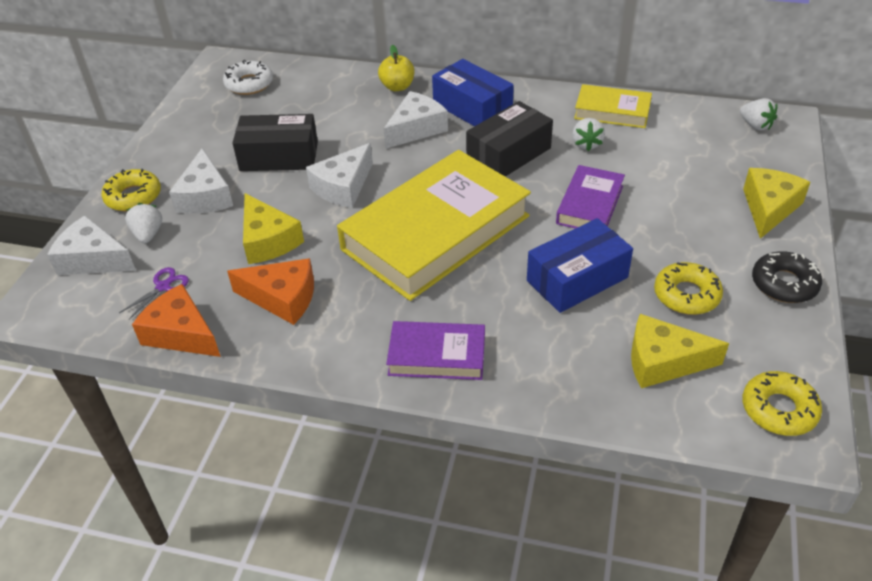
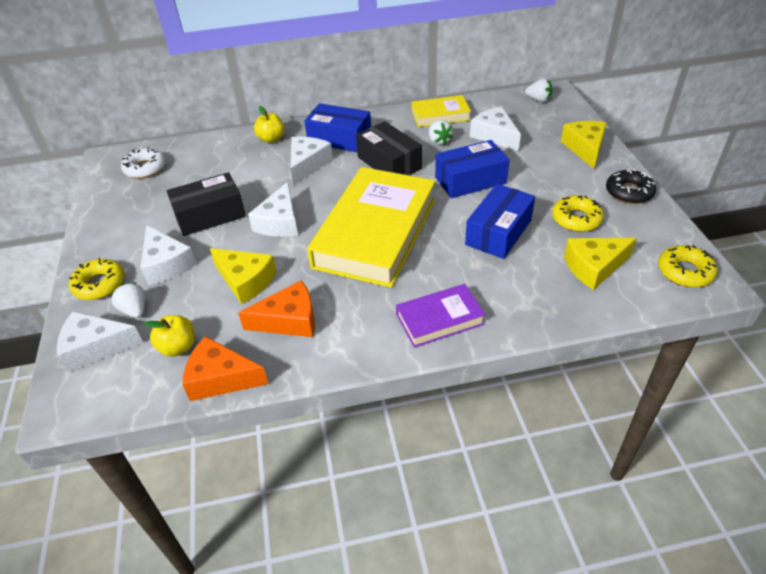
camera: 25 degrees left, 0 degrees up
purple scissors [119,267,189,319] -> yellow apple [144,315,195,357]
black box [466,101,553,177] -> black box turned 60 degrees counterclockwise [356,121,422,175]
purple book [556,165,625,229] -> blue box [435,140,510,198]
none -> white cheese [470,107,521,151]

